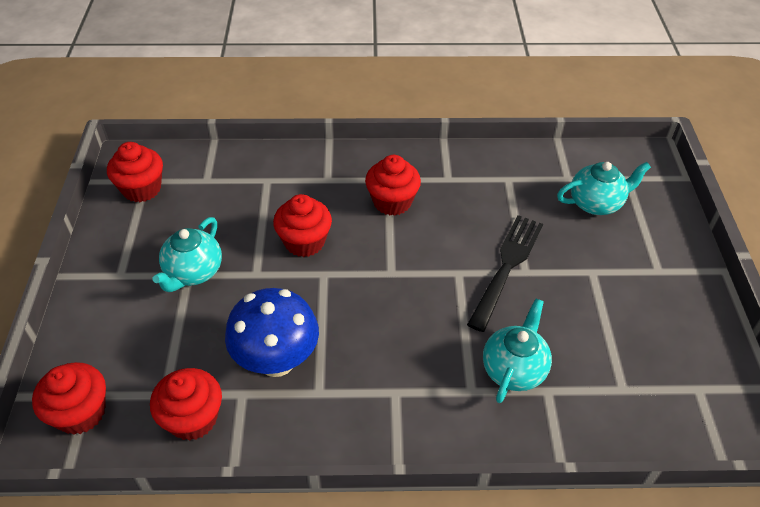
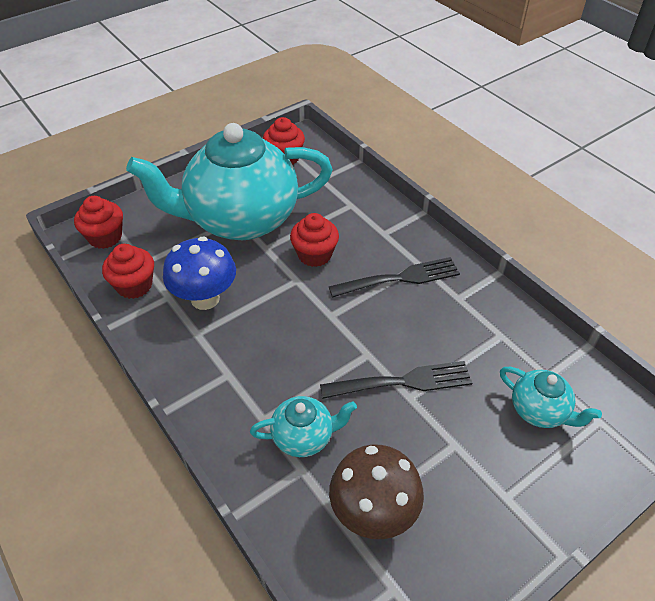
camera: 55 degrees right, 0 degrees up
turquoise teapot [152,217,222,292] -> turquoise teapot [126,123,333,240], size x2.38
red cupcake [365,155,421,216] -> black fork [329,257,460,297]
none -> brown mushroom [329,445,424,539]

